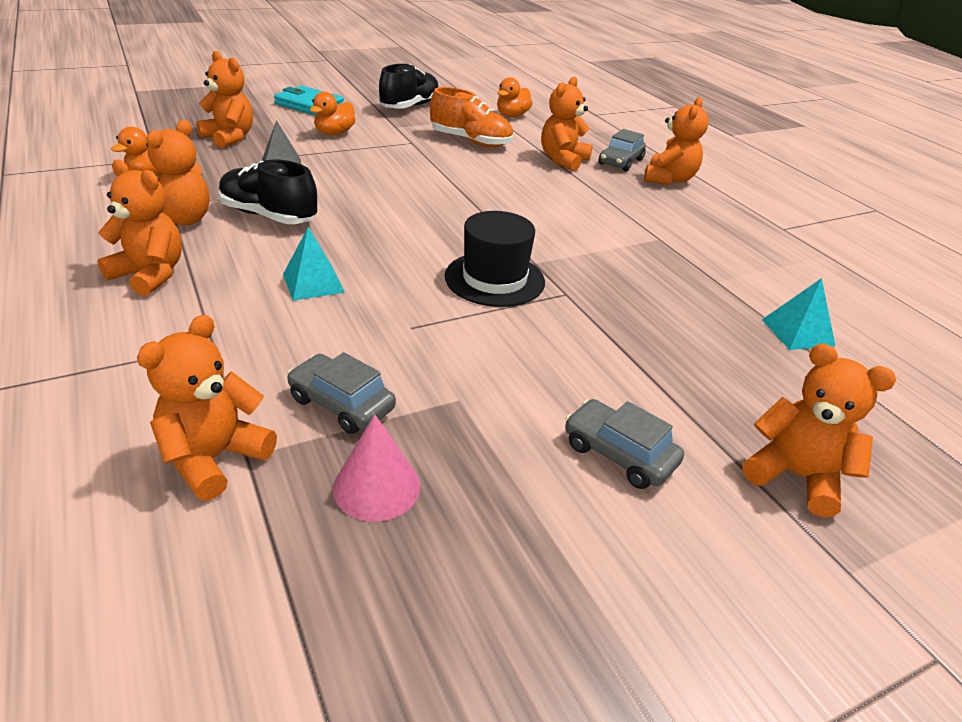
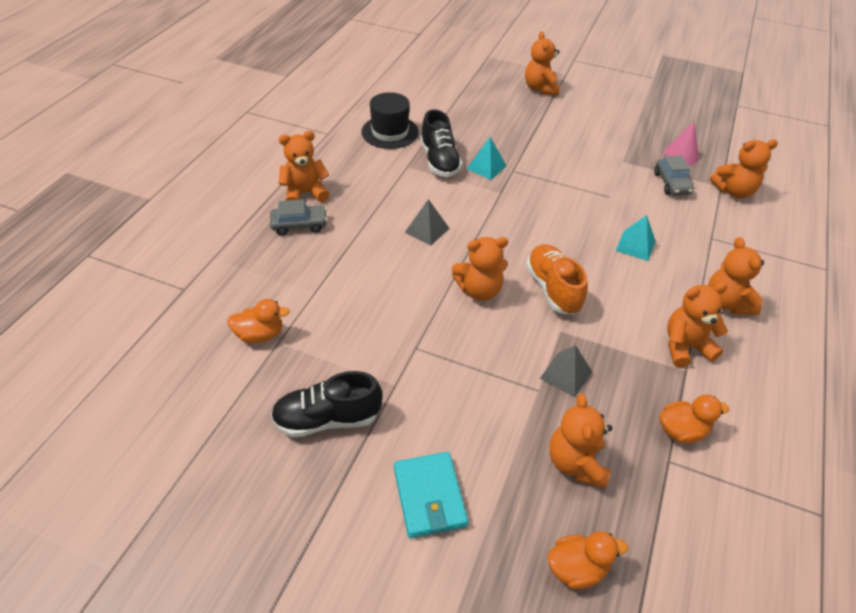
camera: 130 degrees left, 10 degrees up
black shoe [218,159,317,224] -> black shoe moved to [420,109,462,177]
orange duck [310,92,356,135] -> orange duck moved to [548,531,628,589]
orange shoe [430,87,513,147] -> orange shoe moved to [526,244,588,315]
black hat [445,211,545,307] -> black hat moved to [361,92,419,149]
orange teddy bear [541,77,593,171] -> orange teddy bear moved to [452,237,508,301]
grey car [565,399,684,489] -> none
turquoise pyramid [762,278,835,350] -> turquoise pyramid moved to [467,137,506,180]
none -> grey pyramid [405,199,449,246]

